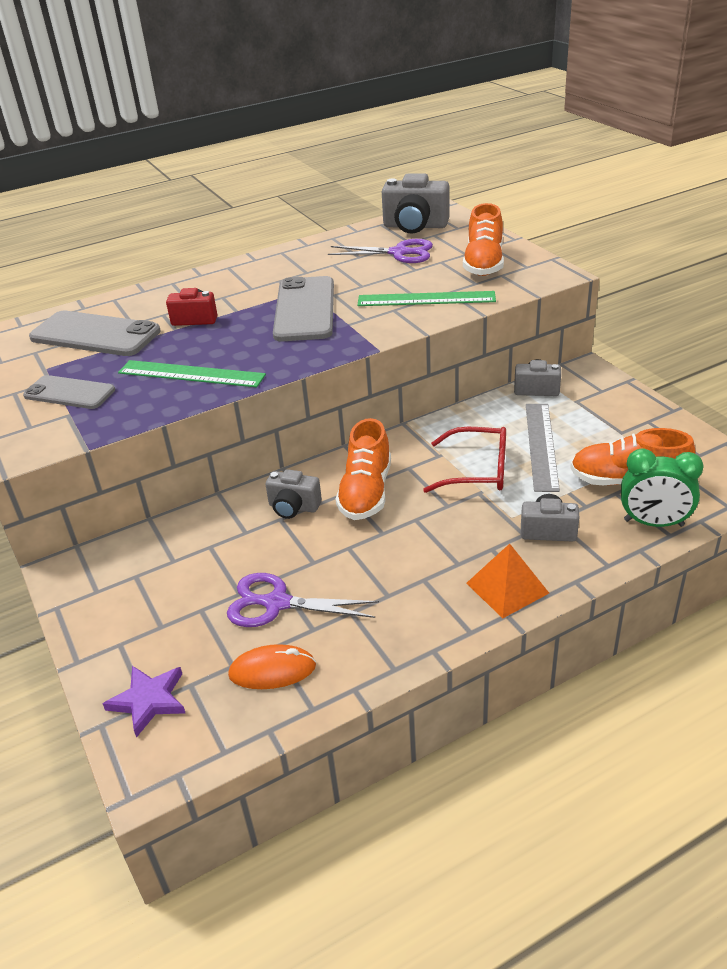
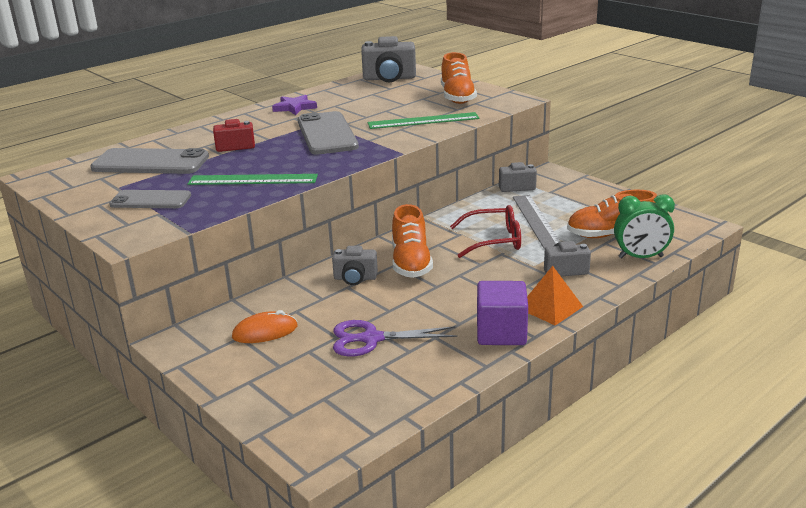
camera: 15 degrees left, 10 degrees down
purple star [103,666,185,738] -> purple star moved to [272,95,317,115]
orange mouse [228,644,316,689] -> orange mouse moved to [232,310,298,343]
purple scissors [328,239,433,263] -> none
none -> purple cube [477,281,528,345]

